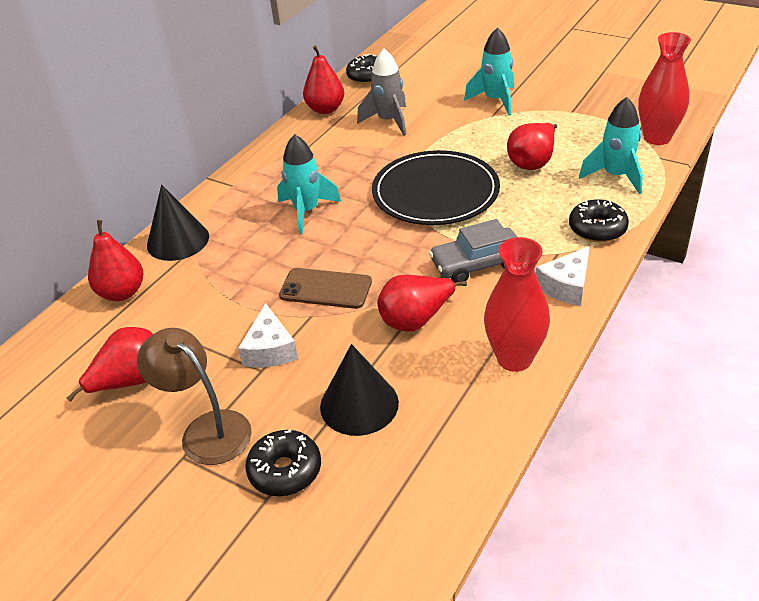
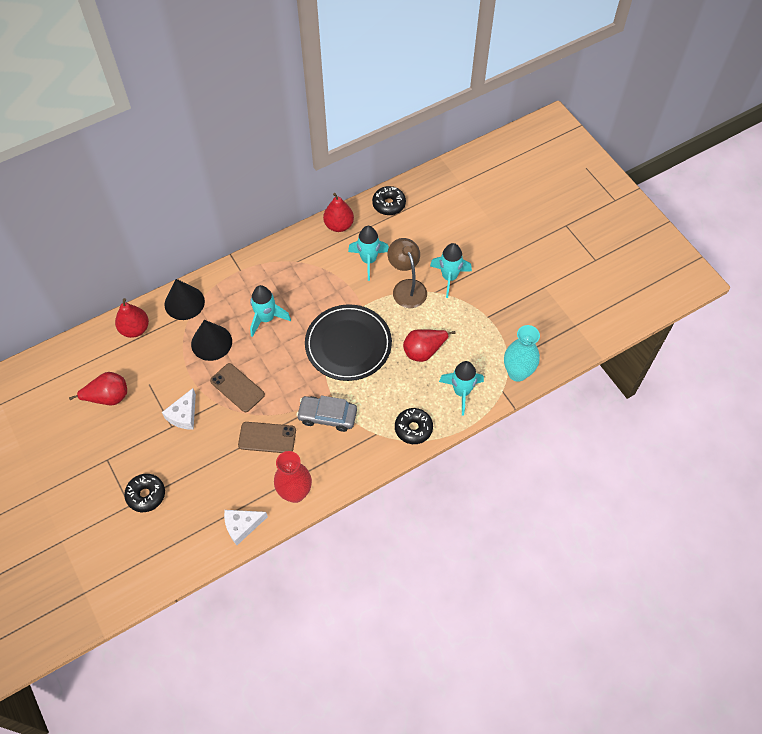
camera: 25 degrees right, 20 degrees up
brown lamp [137,328,252,465] -> brown lamp moved to [388,238,427,308]
black cone [320,344,399,436] -> black cone moved to [191,320,232,361]
grey rocket [357,48,406,136] -> turquoise rocket [348,226,389,281]
red pear [377,275,467,332] -> brown phone [238,422,296,453]
white cheese [536,246,590,306] -> white cheese moved to [224,510,268,545]
red vase [638,32,691,145] -> turquoise vase [504,325,540,382]

